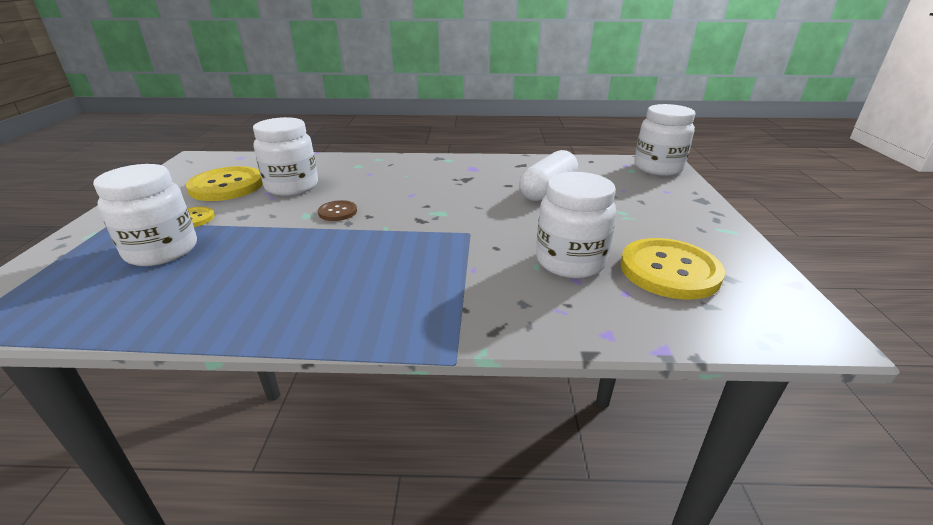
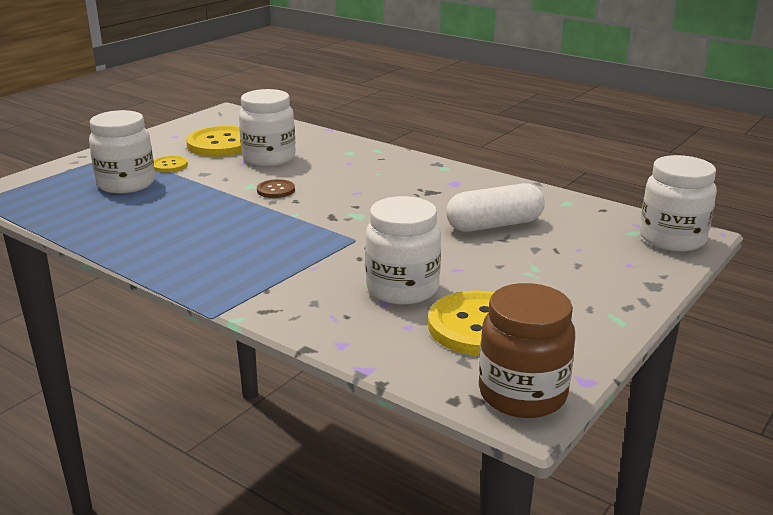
camera: 35 degrees right, 5 degrees down
none -> brown jar [479,283,575,418]

